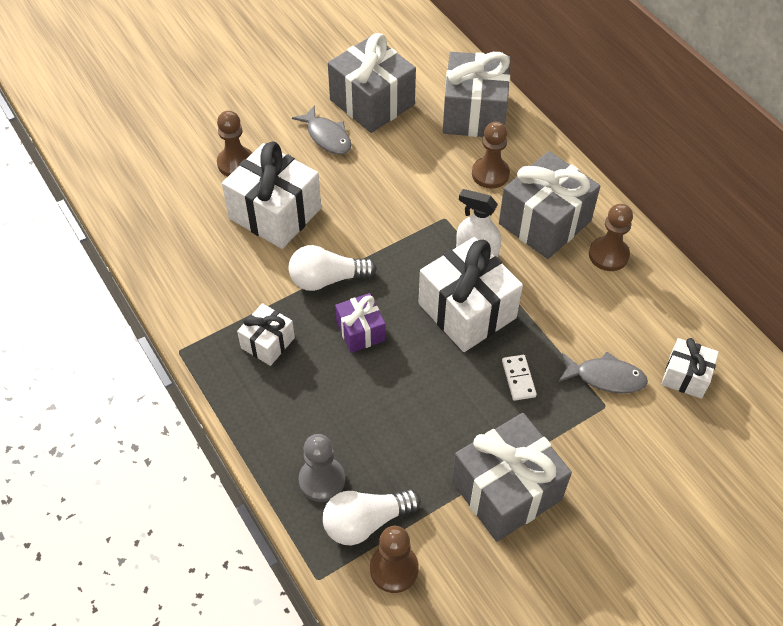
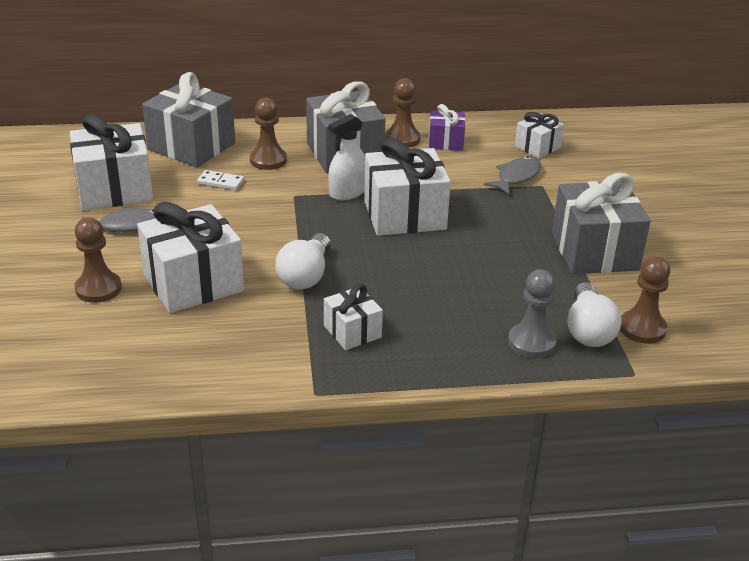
camera: 65 degrees left, 20 degrees down
grey gift [328,33,416,133] -> white gift [70,114,153,210]
purple gift [335,293,386,353] -> purple gift moved to [429,104,465,151]
white domino [502,355,537,401] -> white domino moved to [197,170,244,190]

